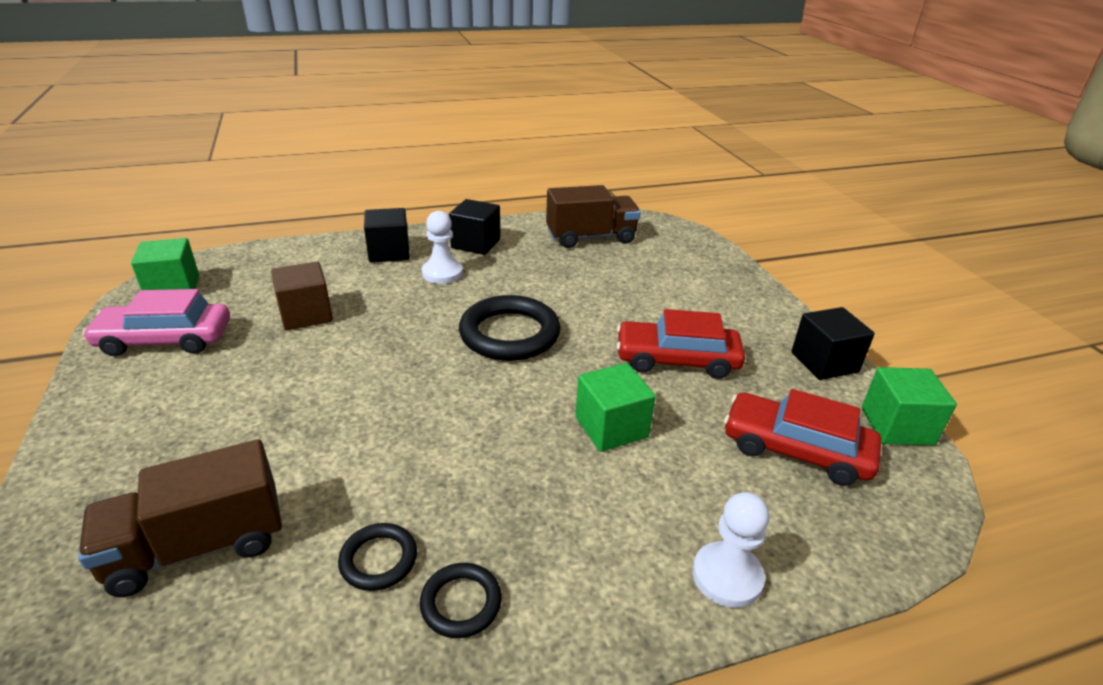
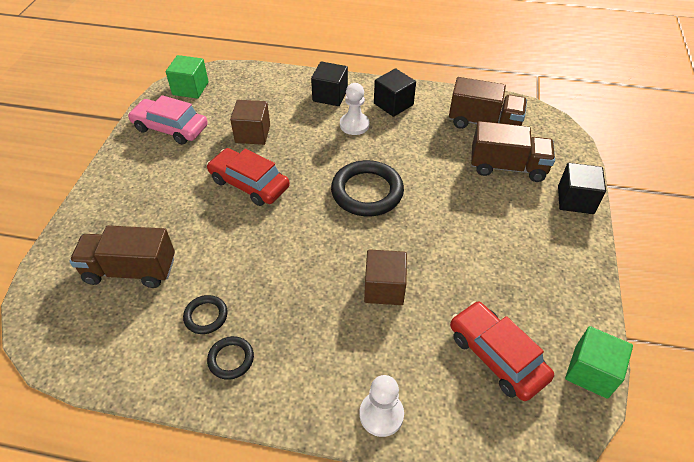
camera: 30 degrees right, 15 degrees up
green cube [575,363,656,452] -> brown cube [364,249,407,305]
red car [616,309,745,379] -> red car moved to [207,148,290,206]
black cube [791,307,875,380] -> black cube moved to [558,163,606,214]
none -> brown truck [471,121,555,182]

